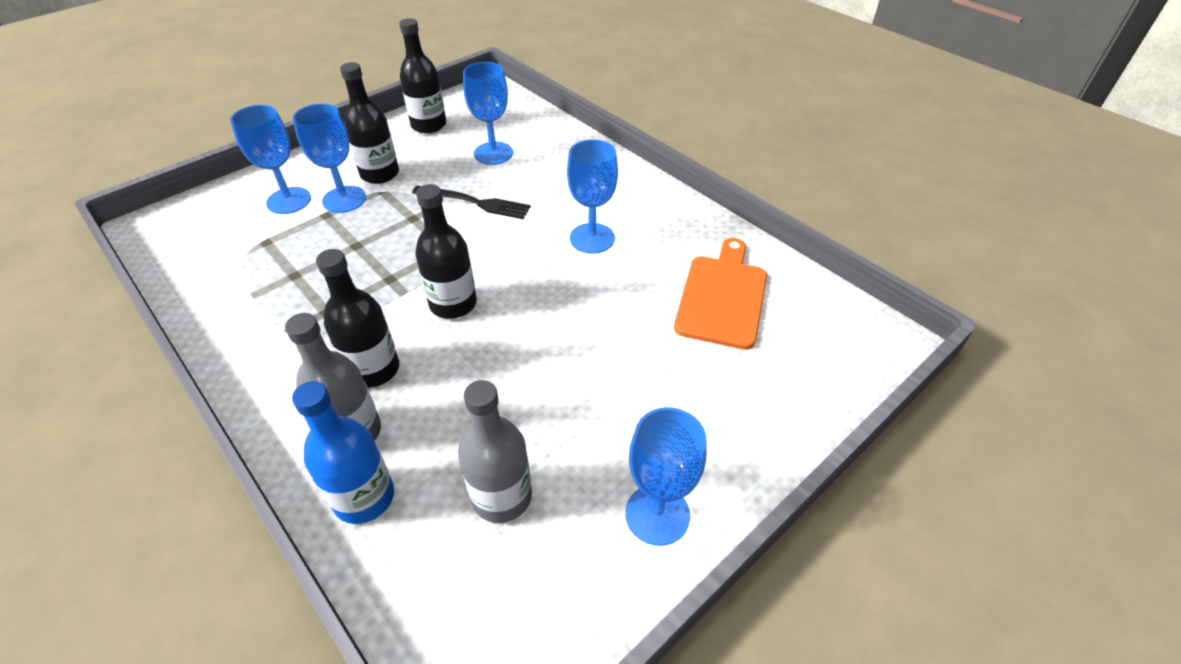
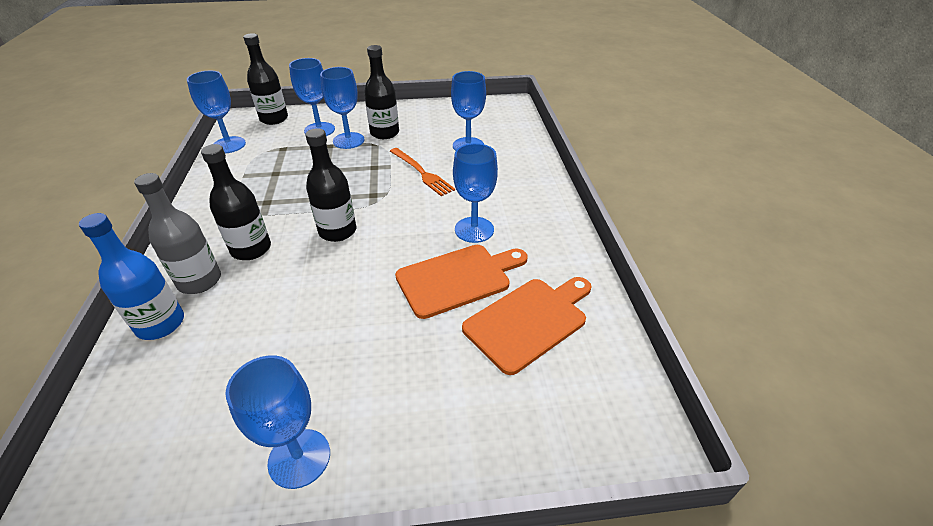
camera: 35 degrees right, 5 degrees down
black bottle [399,18,446,133] -> black bottle moved to [243,33,288,125]
black fork [412,185,531,219] -> orange fork [390,148,455,196]
grey bottle [458,380,532,523] -> none
none -> blue goblet [187,71,246,153]
none -> orange cutting board [395,245,528,319]

